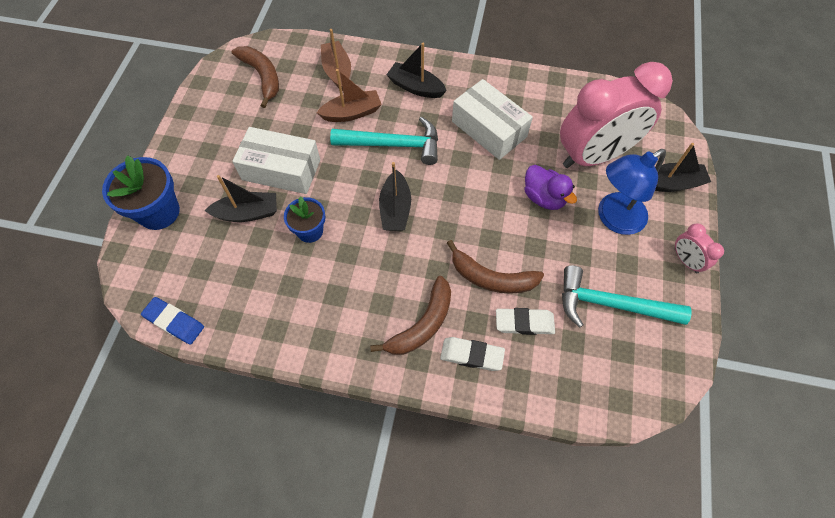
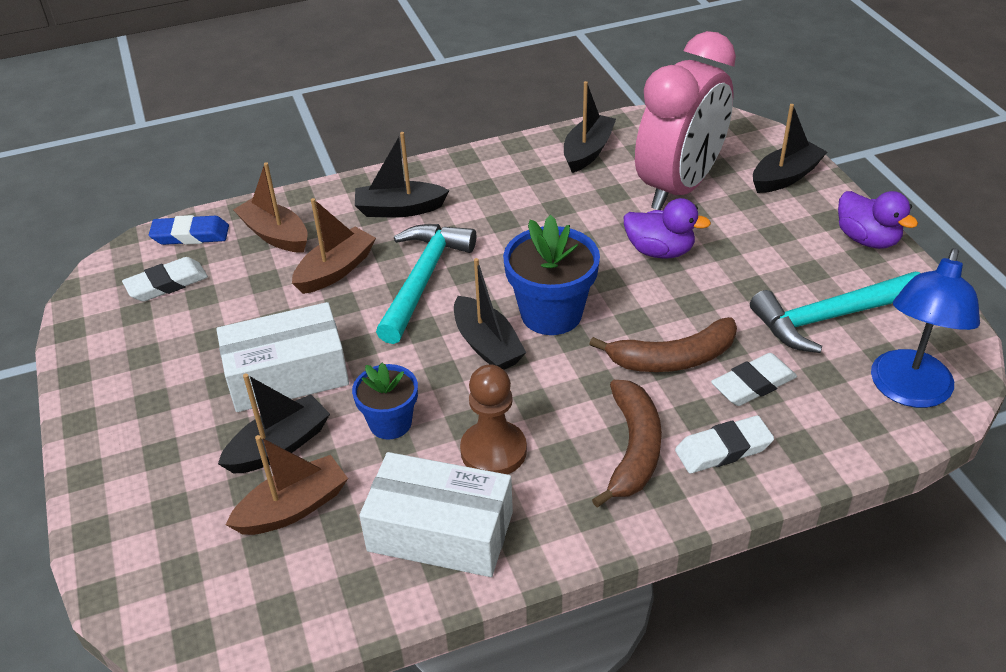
camera: 30 degrees left, 20 degrees down
blue flower pot [102,155,180,230] -> blue flower pot moved to [503,215,600,335]
blue eraser [141,297,204,345] -> blue eraser moved to [149,215,229,245]
brown banana [232,46,279,108] -> white eraser [122,257,208,302]
turquoise hammer [330,117,438,165] -> turquoise hammer turned 45 degrees counterclockwise [376,224,476,344]
white box [452,79,533,160] -> white box moved to [359,452,513,577]
blue lamp [598,149,666,235] -> blue lamp moved to [871,248,980,408]
pink clock [675,223,724,273] -> purple duck [838,191,918,249]
none -> brown boat [226,435,348,535]
none -> brown pawn [460,364,527,474]
none -> black boat [564,81,616,173]

